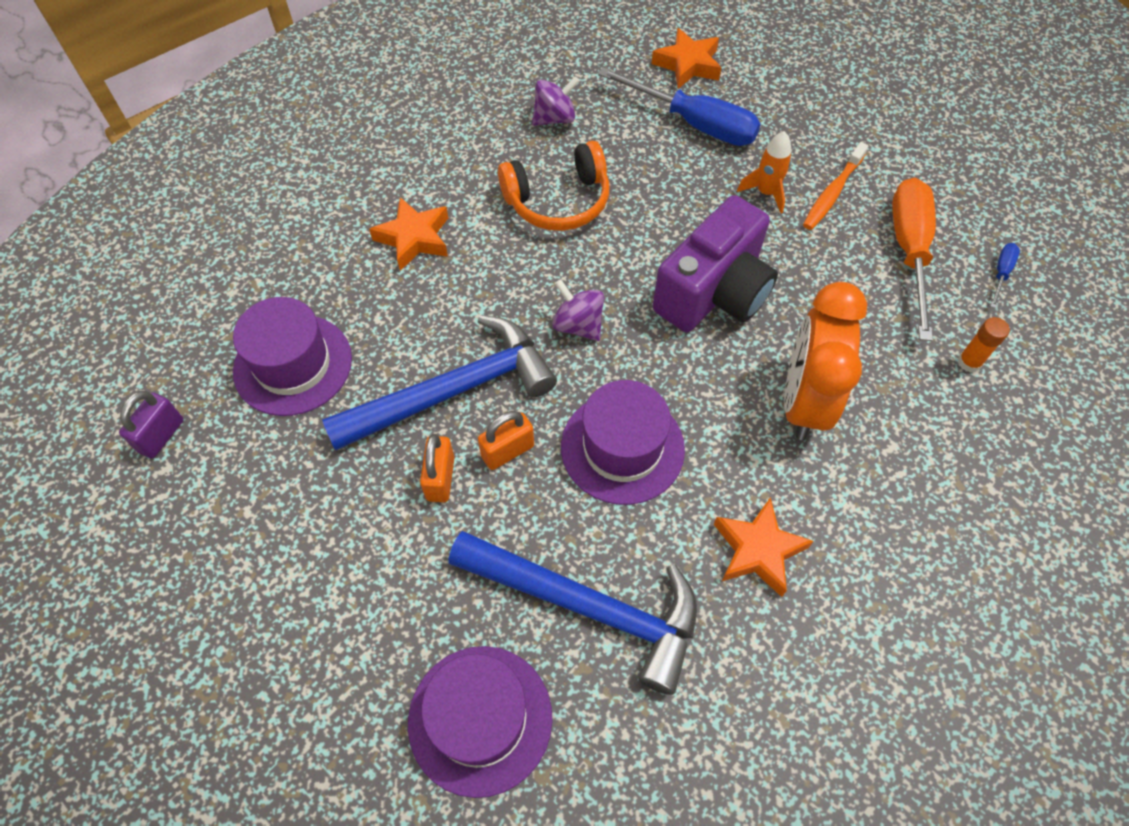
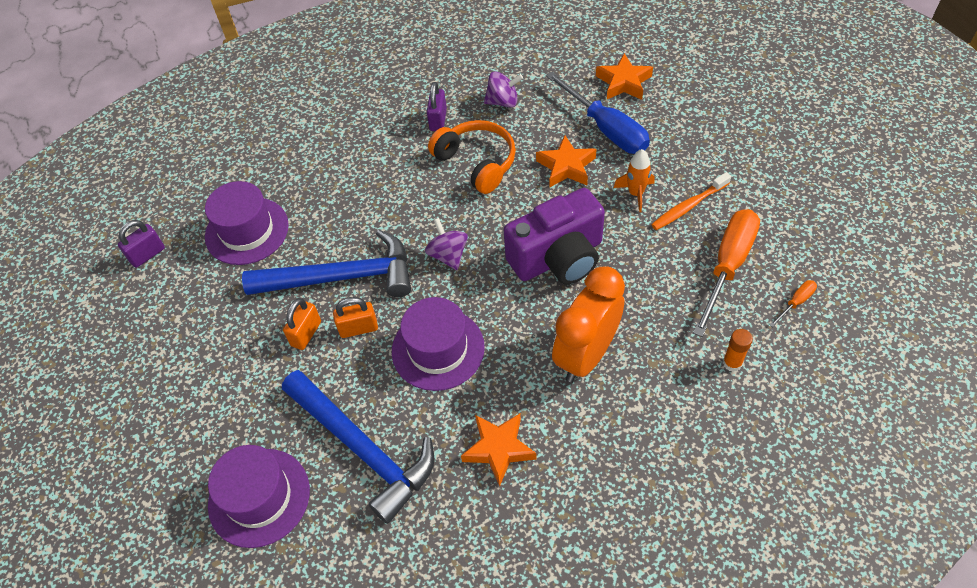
camera: 25 degrees right, 5 degrees down
orange star [369,197,448,271] -> orange star moved to [536,135,597,187]
orange headphones [498,141,610,231] -> orange headphones turned 135 degrees counterclockwise [428,120,516,194]
blue screwdriver [990,243,1020,308] -> orange screwdriver [769,280,817,327]
none -> purple padlock [427,82,447,131]

